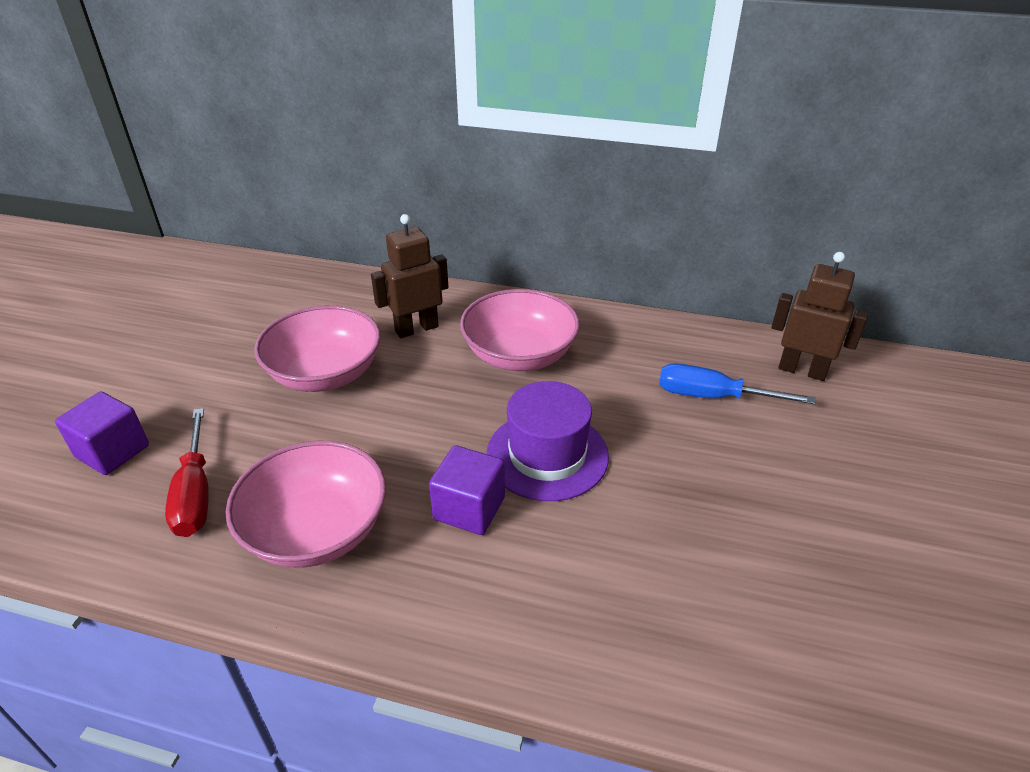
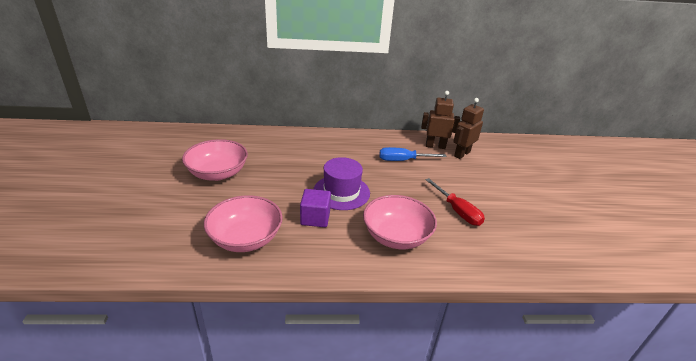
camera: 20 degrees left, 5 degrees down
purple cube [55,392,149,475] -> none
red screwdriver [165,408,209,537] -> red screwdriver moved to [425,178,485,226]
brown robot [371,214,449,338] -> brown robot moved to [454,98,484,159]
pink bowl [460,289,580,371] -> pink bowl moved to [363,195,437,249]

